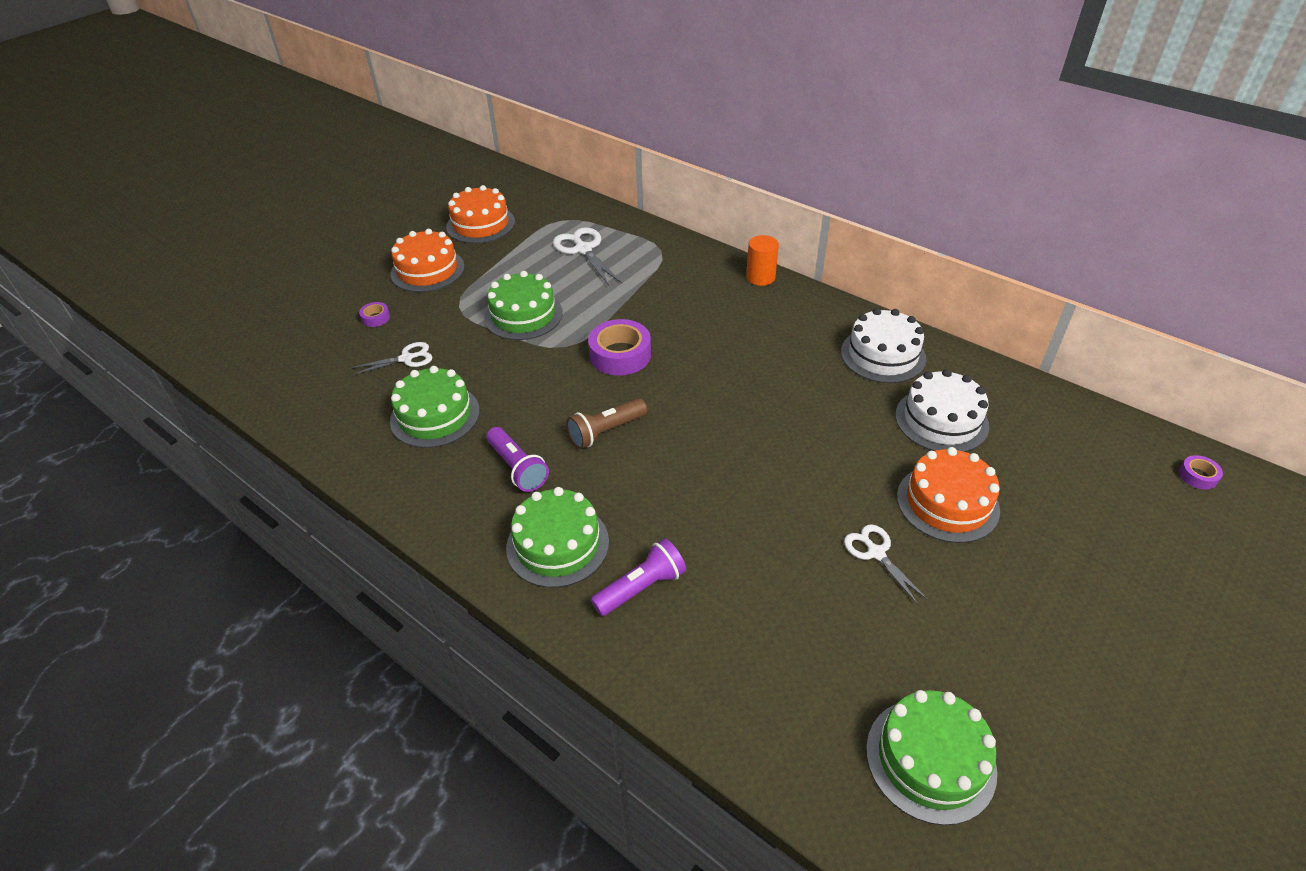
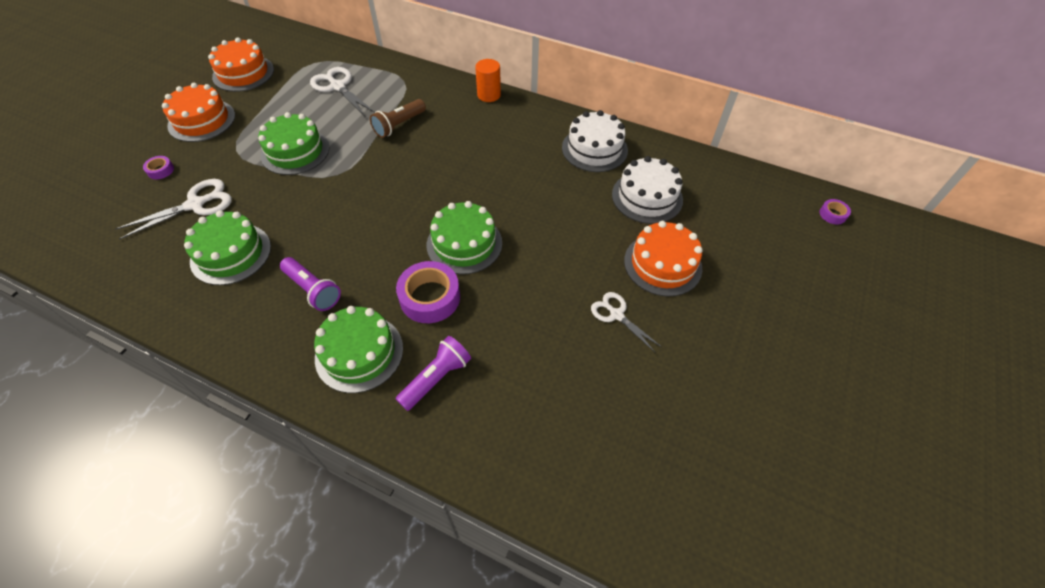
camera: 15 degrees left, 10 degrees up
white scissors [350,342,432,375] -> white scissors [116,179,232,239], size x1.53
brown flashlight [566,398,647,449] -> brown flashlight moved to [370,99,426,138]
purple tape [588,319,651,375] -> purple tape moved to [396,261,460,323]
green cake [866,690,997,825] -> green cake moved to [427,201,502,274]

